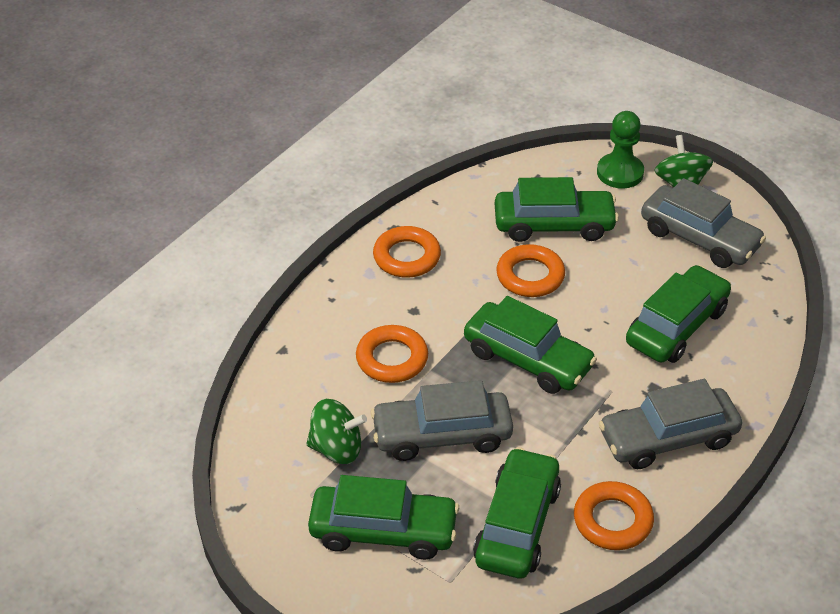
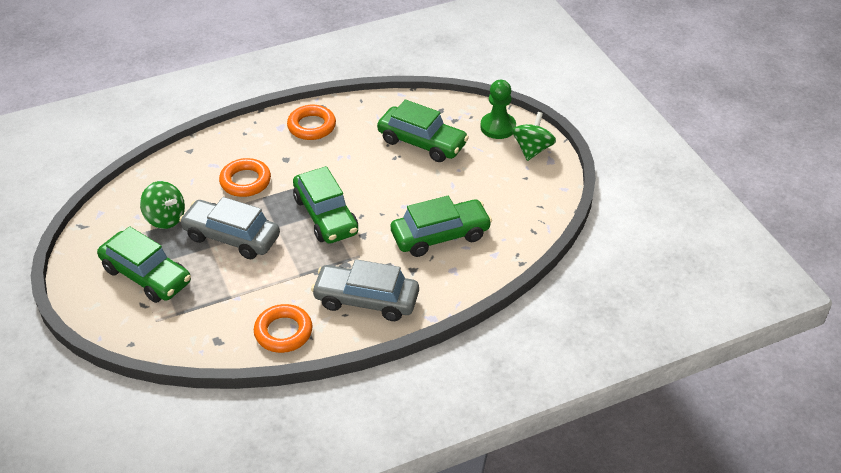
camera: 30 degrees right, 0 degrees up
green car [473,447,561,578] -> none
orange ring [496,244,565,297] -> none
grey car [641,178,766,268] -> none

